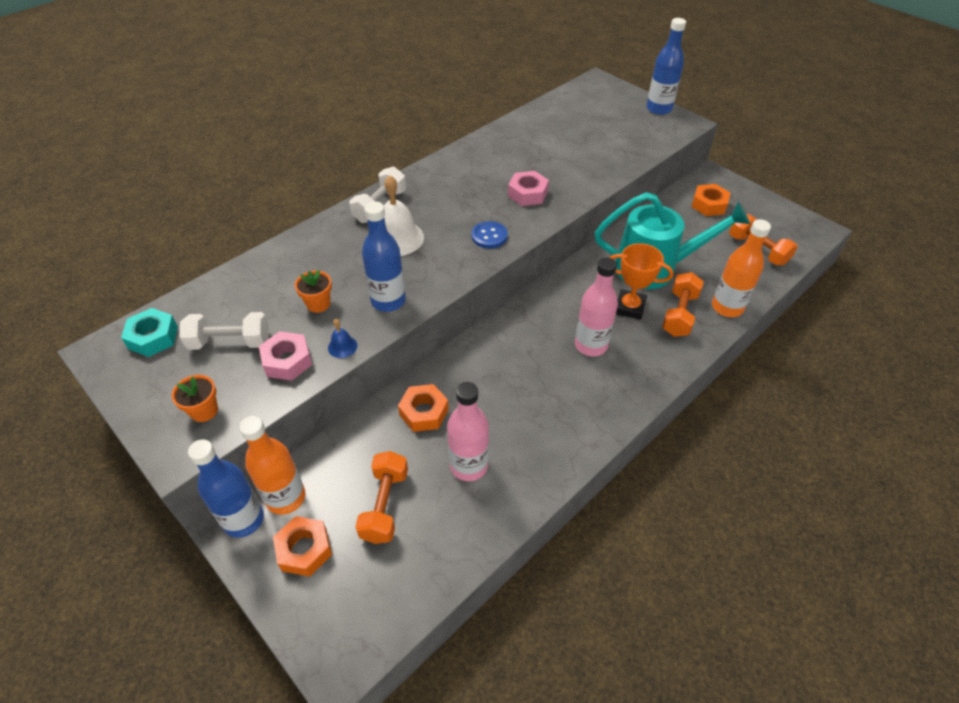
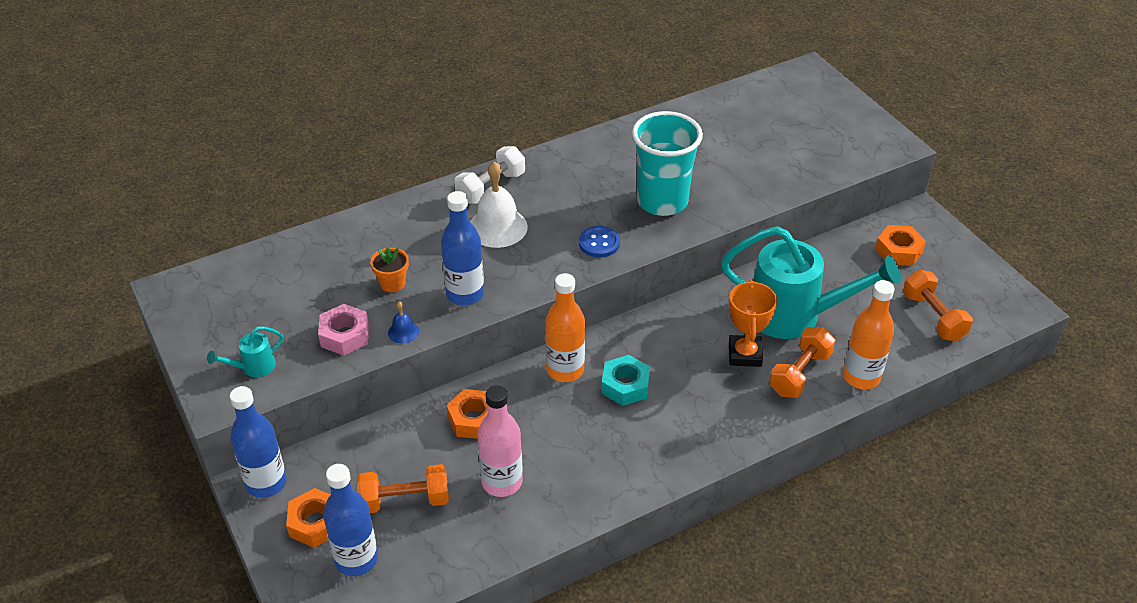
camera: 15 degrees right, 5 degrees down
turquoise nut [121,308,178,357] -> turquoise nut moved to [601,355,650,406]
orange flower pot [172,375,218,422] -> turquoise watering can [207,326,283,377]
white dumbbell [179,312,269,350] -> none
orange bottle [239,416,305,515] -> orange bottle moved to [545,273,585,382]
orange dumbbell [355,451,408,544] -> orange dumbbell turned 60 degrees clockwise [357,464,449,513]
pink nut [508,171,549,206] -> turquoise cup [632,111,703,216]
pink bottle [575,257,618,356] -> none
orange trophy [609,243,673,320] -> orange trophy turned 60 degrees clockwise [729,280,777,367]
blue bottle [647,18,686,115] -> blue bottle moved to [323,464,378,576]

